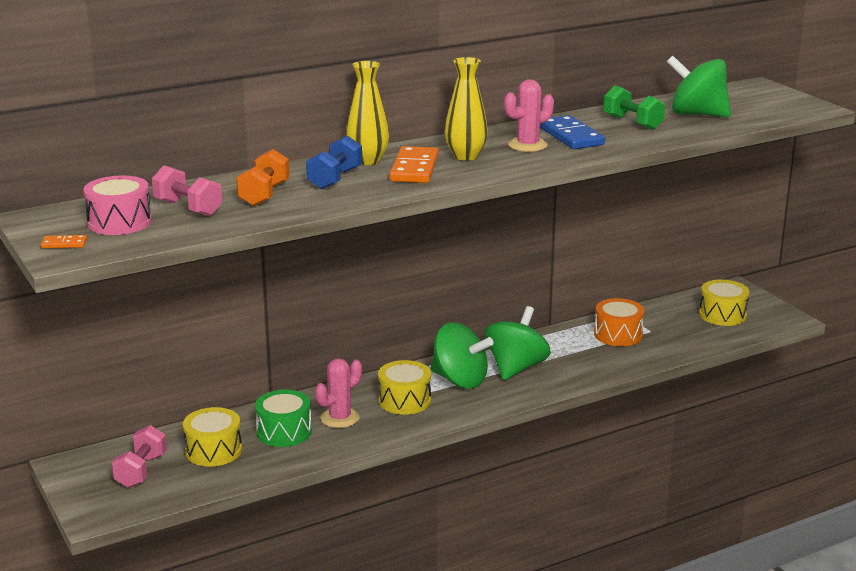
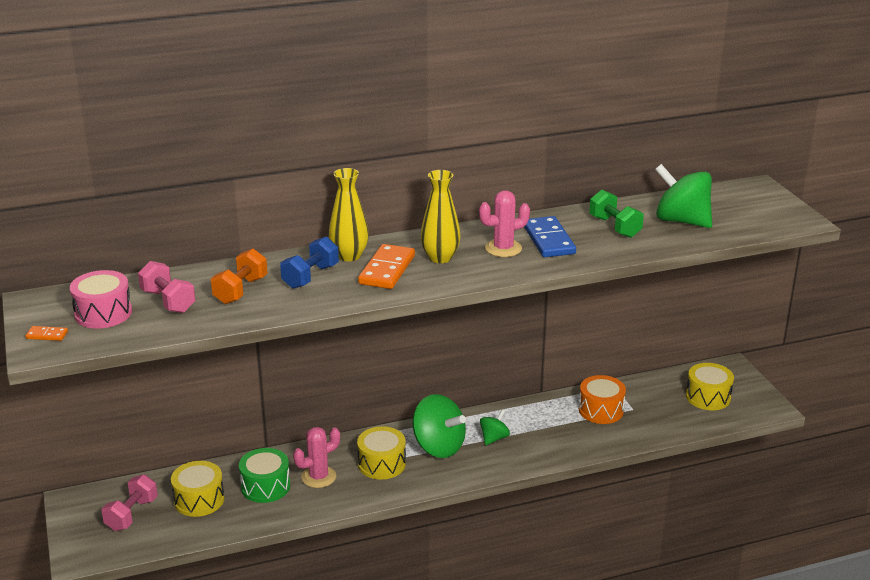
camera: 10 degrees right, 5 degrees up
green spinning top [485,306,551,380] -> green spinning top [480,409,510,445], size x0.53

